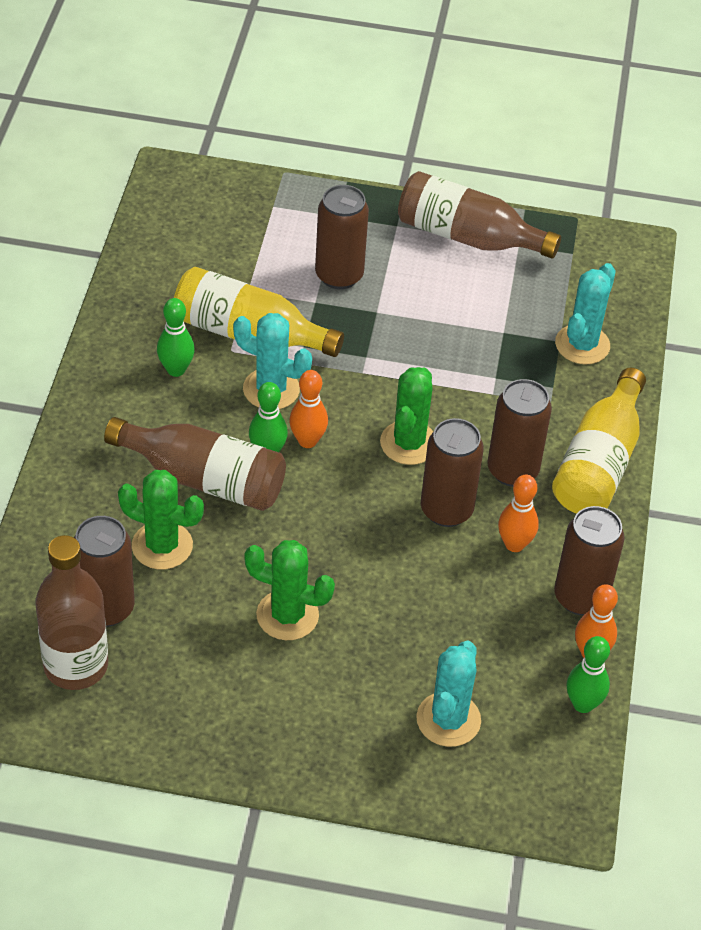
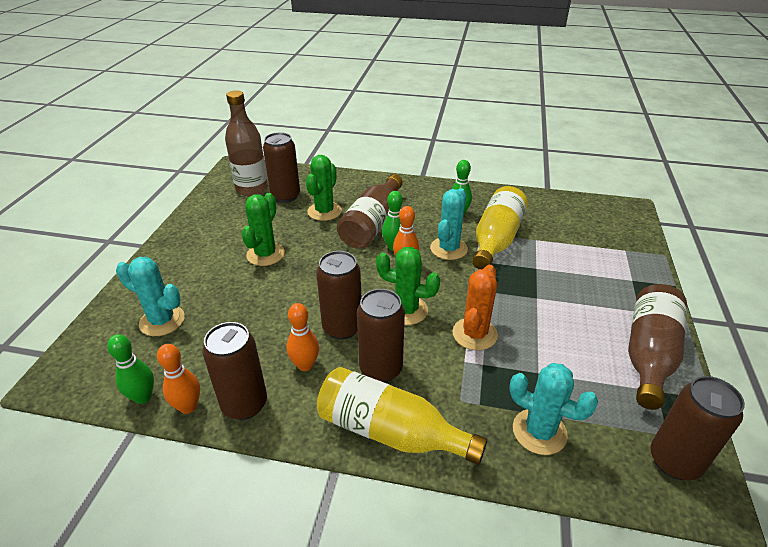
camera: 95 degrees right, 10 degrees down
brown can [315,185,369,289] -> brown can moved to [650,376,745,480]
none -> orange cactus [452,264,498,350]

